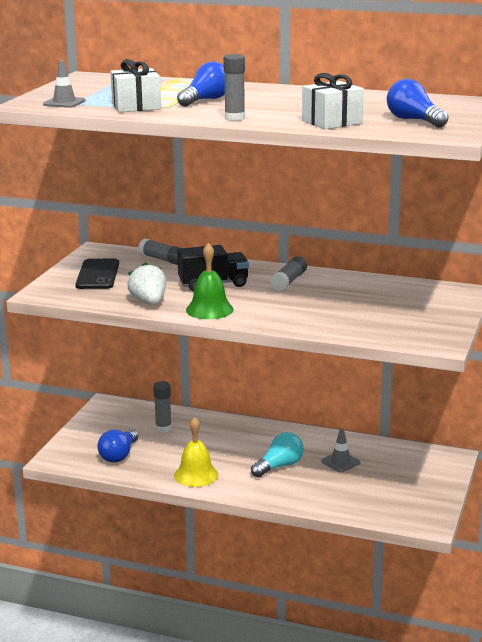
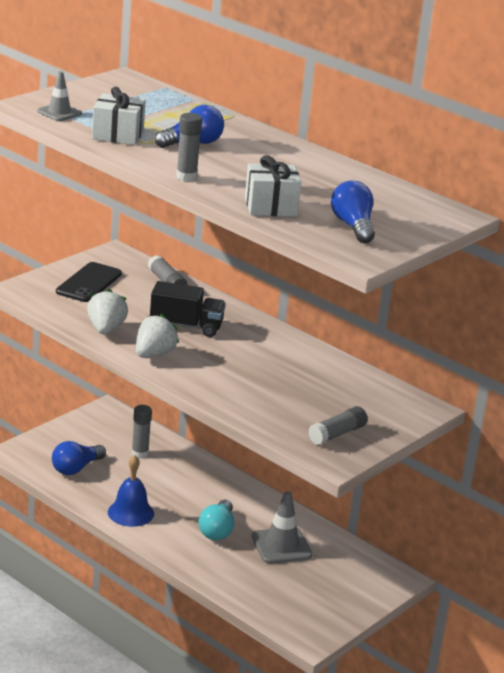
camera: 20 degrees right, 5 degrees up
yellow bell [174,417,218,487] -> blue bell [108,455,154,527]
green bell [186,243,234,319] -> white strawberry [136,314,179,358]
turquoise light bulb [251,432,304,478] -> turquoise light bulb turned 120 degrees clockwise [199,500,234,540]
grey glue stick [270,256,307,291] -> grey glue stick moved to [308,406,368,445]
grey traffic cone [321,429,360,472] -> grey traffic cone [252,491,312,564], size x1.59

